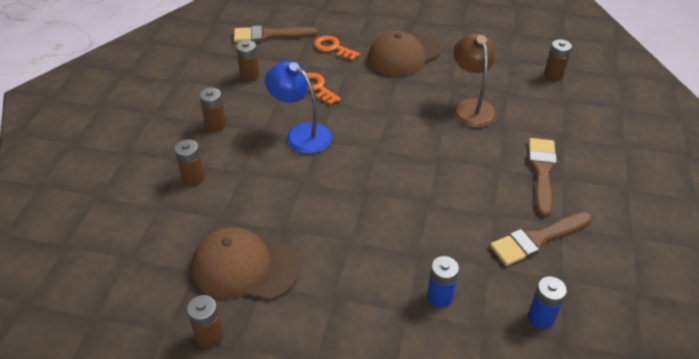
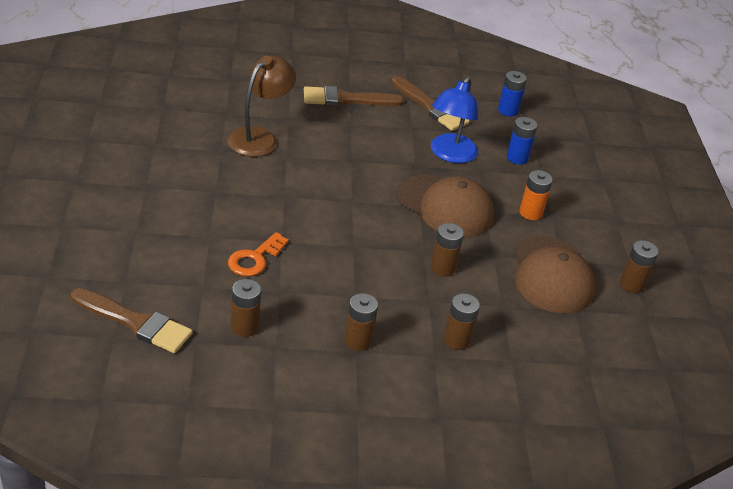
camera: 110 degrees left, 5 degrees down
brown brush [234,26,318,43] -> brown brush turned 45 degrees counterclockwise [71,288,193,353]
blue lamp [265,61,332,154] -> blue lamp moved to [431,77,478,163]
orange key [314,35,360,61] -> none
brown cap [368,31,442,77] -> brown cap moved to [397,174,494,237]
brown lamp [453,33,497,128] -> brown lamp turned 150 degrees clockwise [227,55,296,157]
brown battery [544,39,572,81] -> brown battery moved to [431,223,464,277]
none -> orange battery [520,170,553,220]

